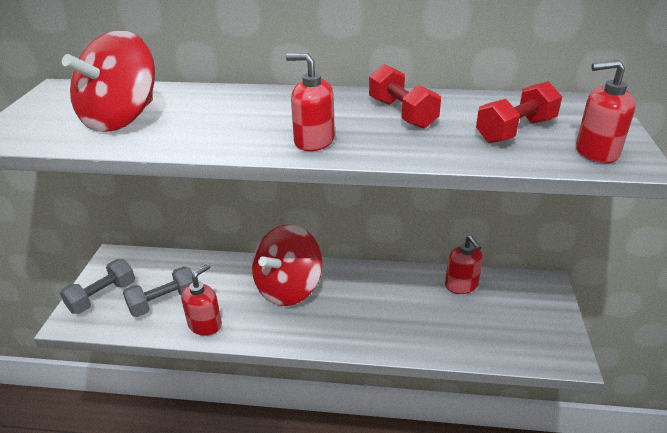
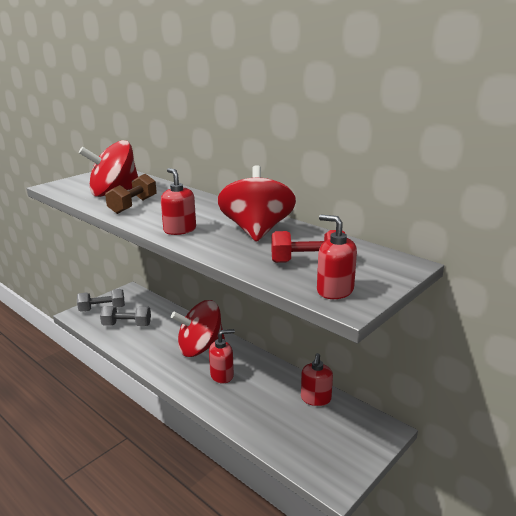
camera: 35 degrees right, 10 degrees down
red soap dispenser [181,264,222,336] -> red soap dispenser moved to [209,329,235,383]
red dumbbell [369,64,441,129] -> red spinning top [217,165,296,242]
none -> brown dumbbell [105,174,157,214]

